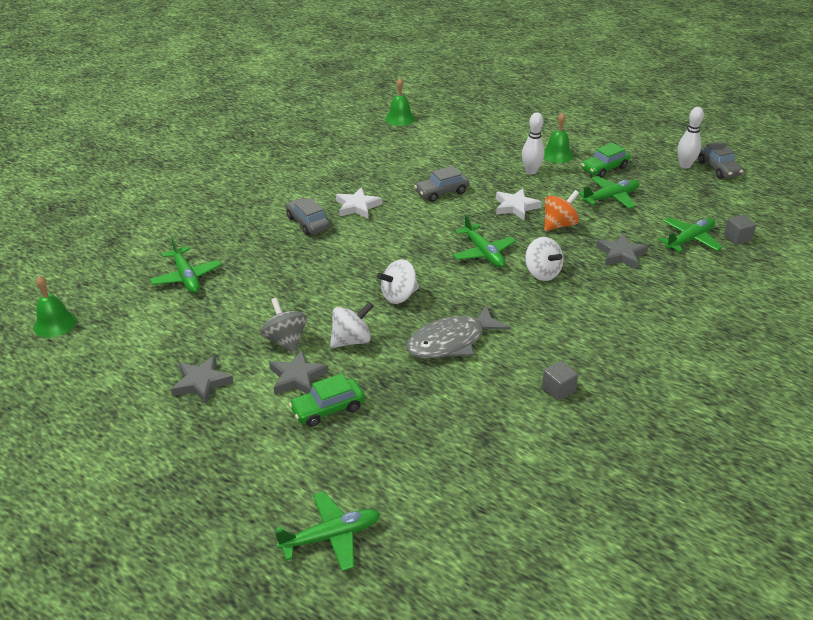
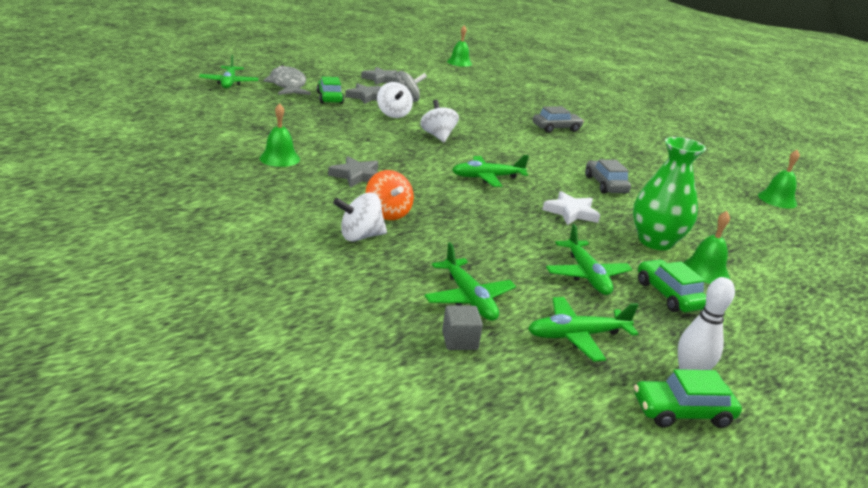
camera: 100 degrees right, 10 degrees down
green plane [150,237,221,293] -> green plane moved to [528,297,638,362]
white star [336,187,382,219] -> none
grey fish [406,305,511,359] -> grey fish moved to [263,65,311,95]
white bowling pin [522,112,545,174] -> green vase [633,137,706,250]
white spinning top [525,237,563,281] -> white spinning top moved to [333,193,387,242]
grey cube [542,361,578,401] -> green bell [260,103,300,167]
orange spinning top [544,190,579,231] -> orange spinning top moved to [366,170,414,220]
grey star [596,233,649,269] -> grey star moved to [328,156,378,188]
grey car [698,142,743,179] -> green car [634,369,742,428]

